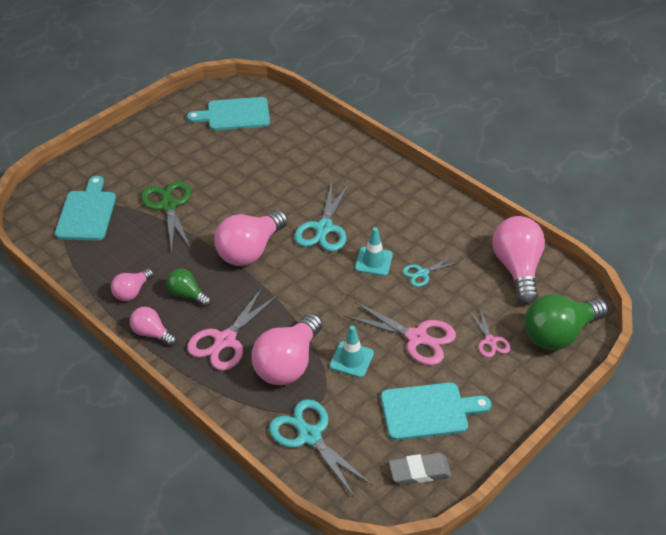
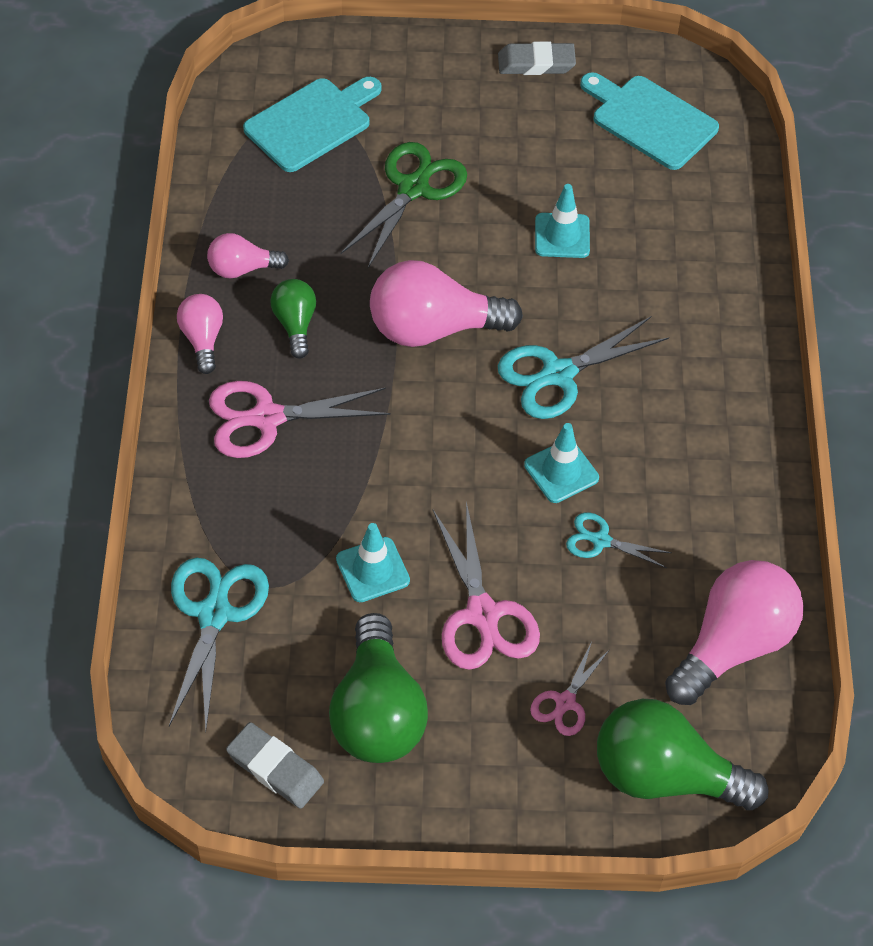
camera: 45 degrees right, 10 degrees up
pink light bulb [251,313,322,385] -> none
turquoise cutting board [381,382,491,441] -> green light bulb [329,613,428,763]
none -> grey eraser [498,42,576,75]
none -> turquoise traffic cone [535,184,590,258]

